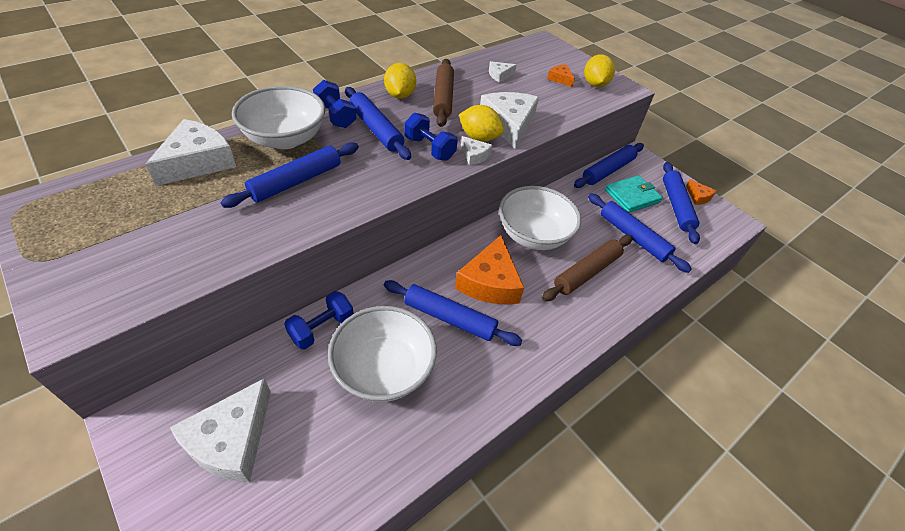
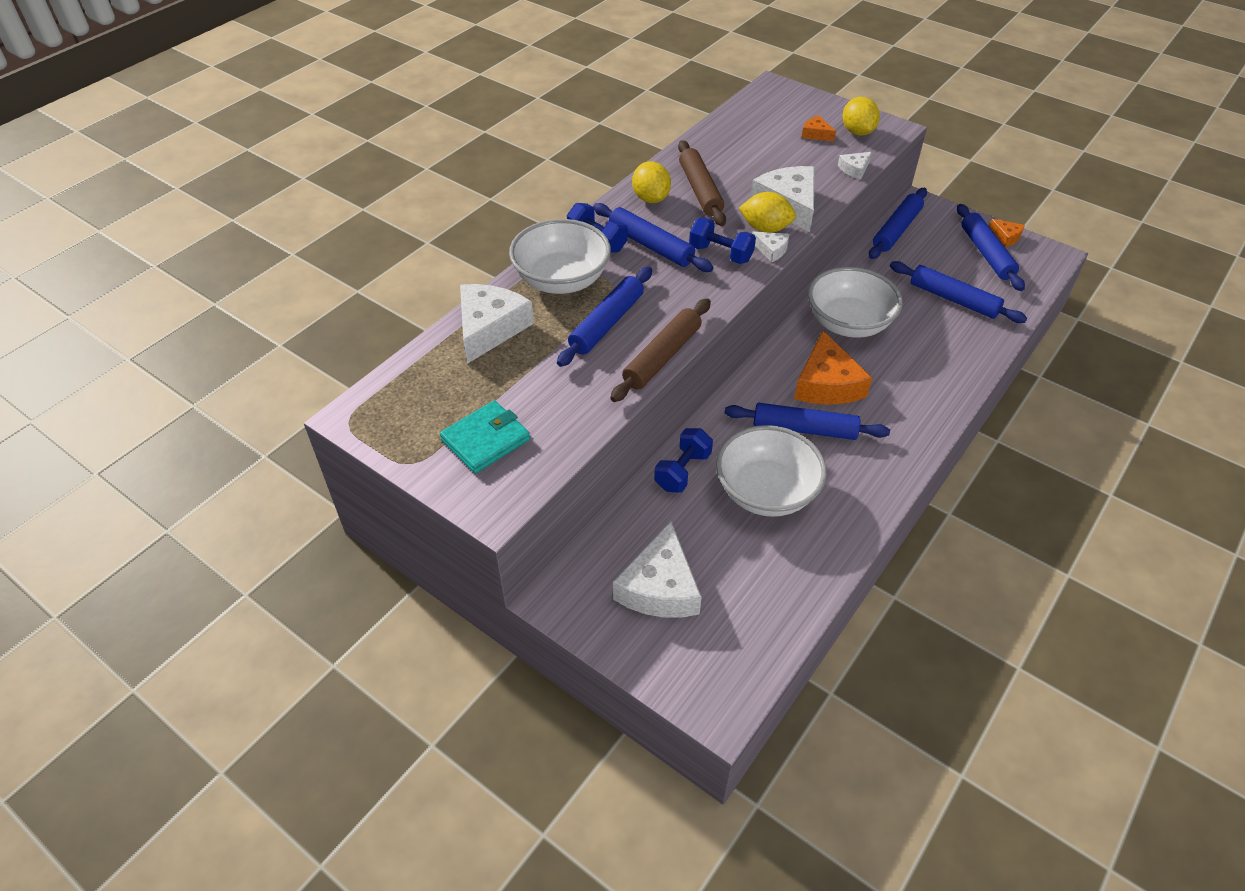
camera: 10 degrees left, 0 degrees up
white cheese [489,61,517,83] -> white cheese moved to [838,152,872,180]
brown rolling pin [542,235,632,301] -> brown rolling pin moved to [610,298,711,402]
turquoise wallet [605,175,663,213] -> turquoise wallet moved to [440,400,530,473]

